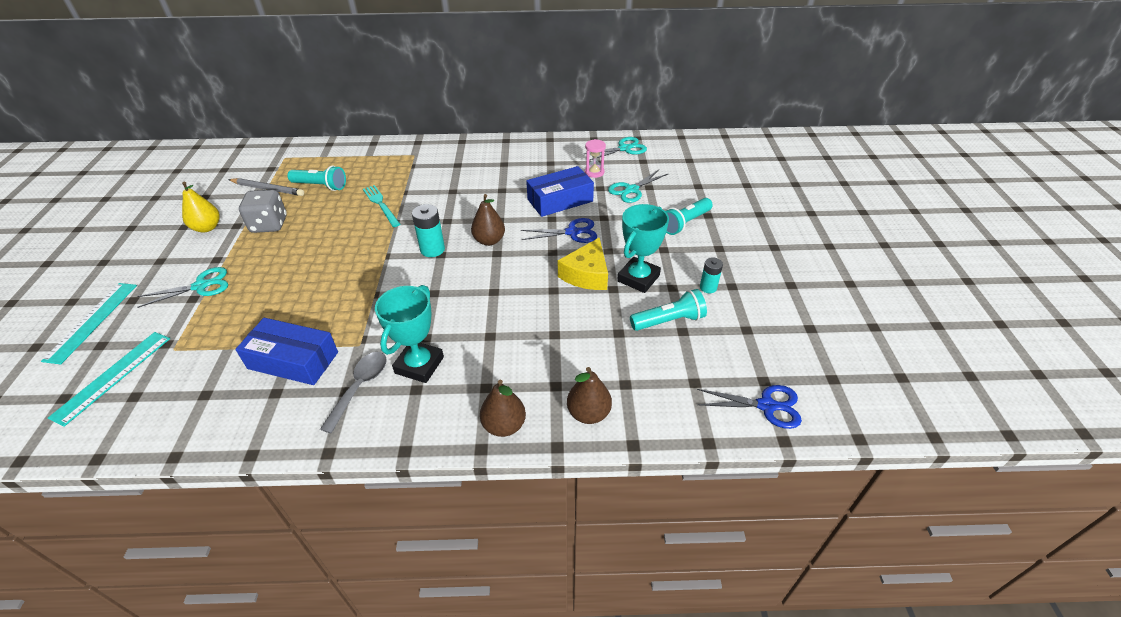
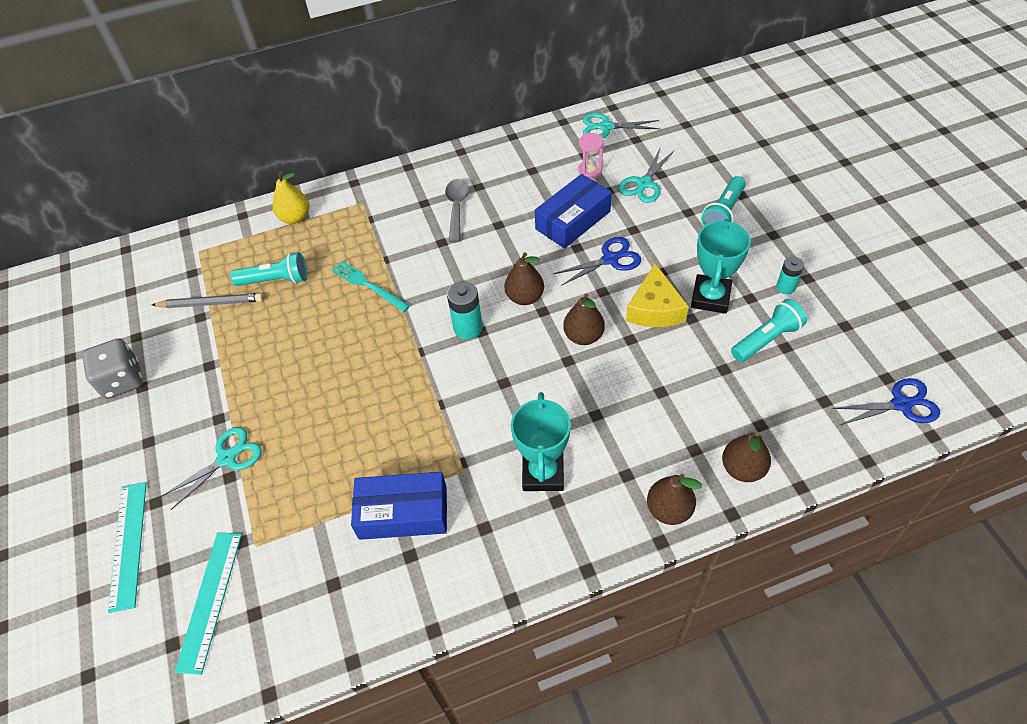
camera: 15 degrees left, 10 degrees up
yellow pear [182,182,220,232] -> yellow pear moved to [273,171,309,224]
grey dice [239,190,287,233] -> grey dice moved to [82,338,143,399]
grey spoon [320,352,387,433] -> grey spoon moved to [445,179,470,242]
turquoise scissors [584,137,647,160] -> turquoise scissors turned 135 degrees counterclockwise [583,113,660,138]
none -> brown pear [563,293,605,345]

